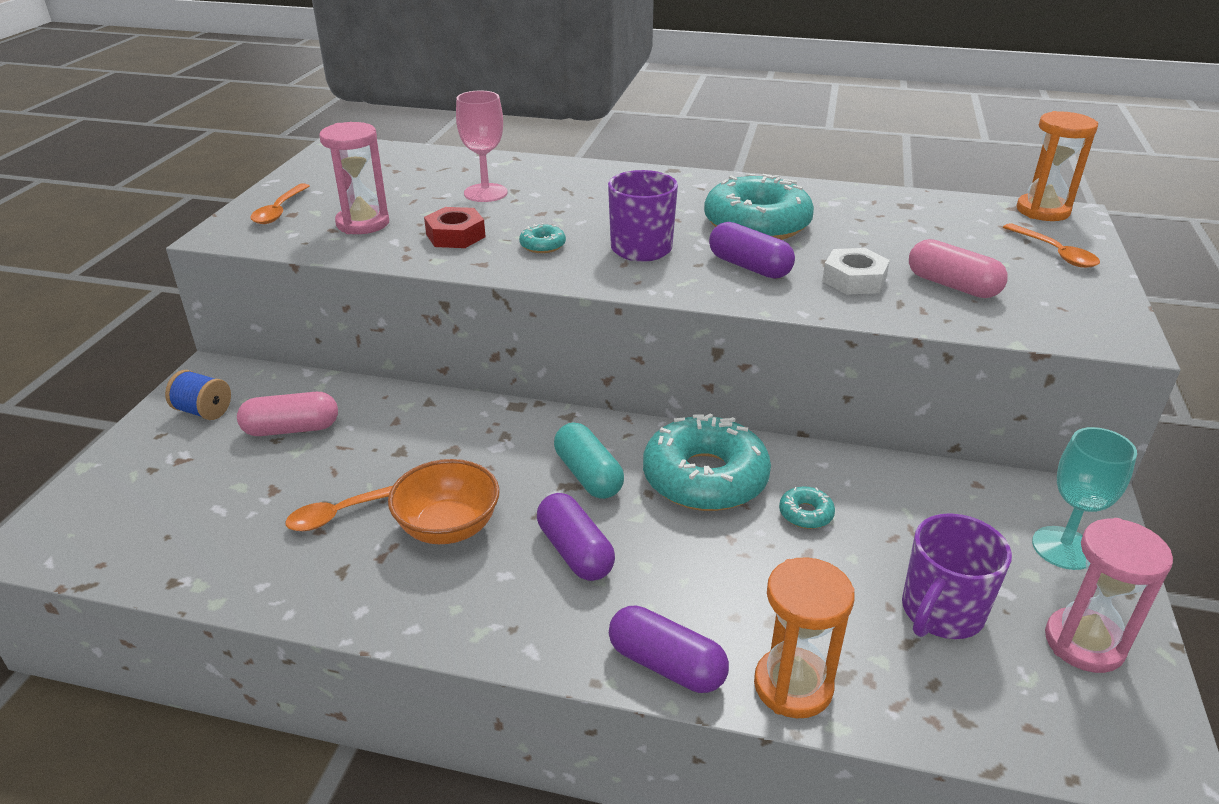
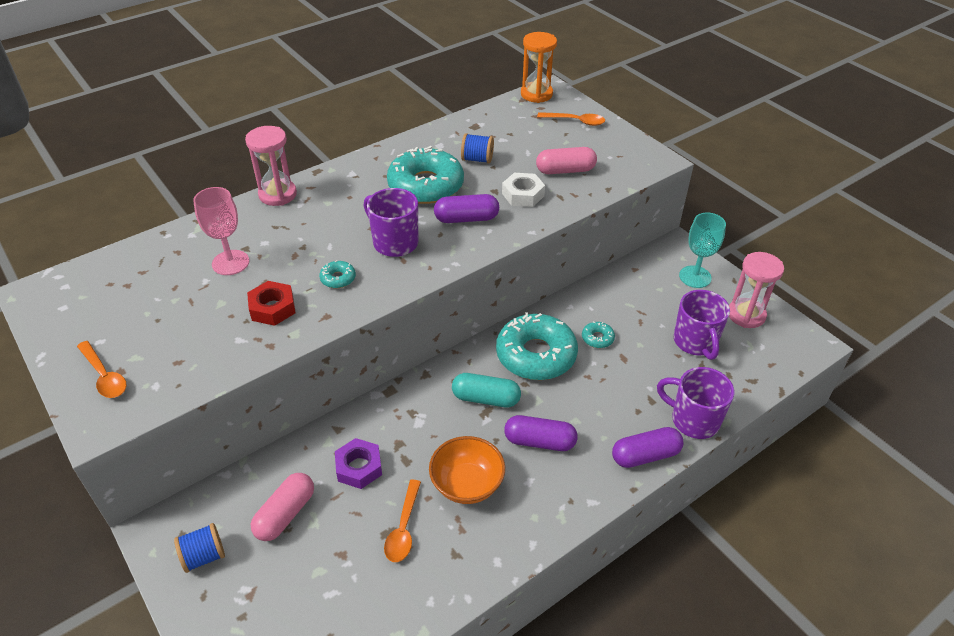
camera: 50 degrees left, 10 degrees up
pink hourglass [319,122,389,234] -> pink hourglass moved to [245,126,297,206]
orange hourglass [754,557,855,718] -> purple mug [657,367,734,439]
none -> purple nut [335,438,382,489]
none -> blue spool [461,133,494,164]

